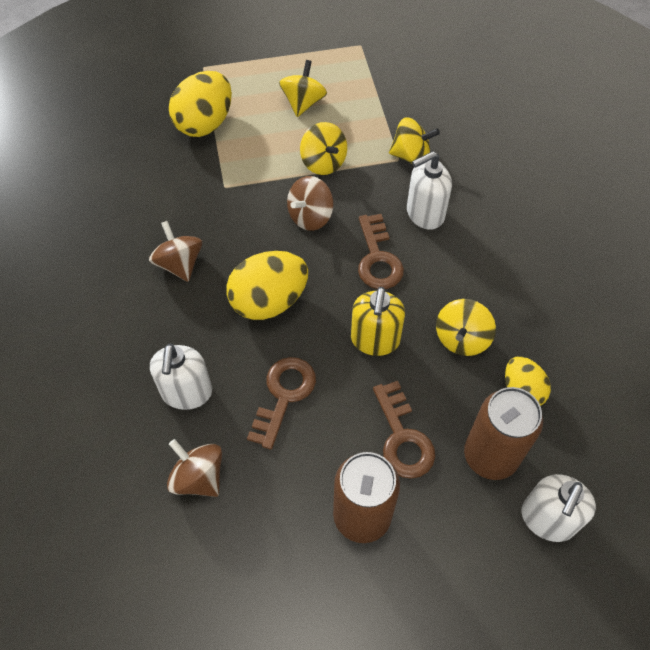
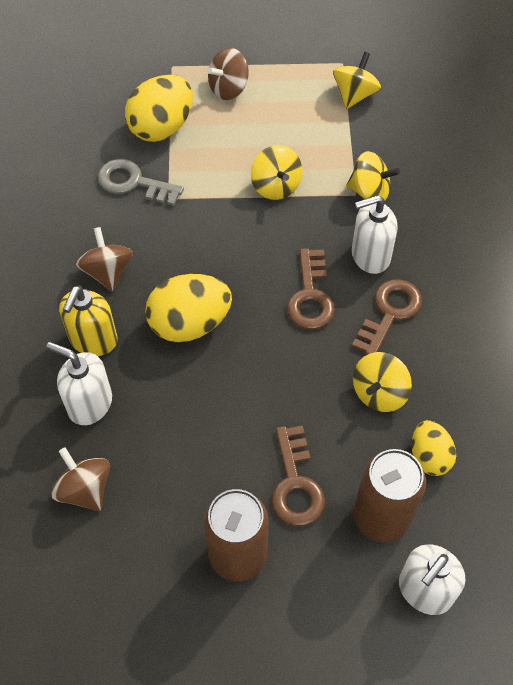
camera: 10 degrees right, 0 degrees up
white soap dispenser [150,343,212,410] -> white soap dispenser turned 105 degrees clockwise [46,342,112,425]
brown key [247,357,316,450] -> brown key moved to [352,279,422,355]
yellow spinning top [279,60,327,117] -> yellow spinning top moved to [333,52,381,109]
brown spinning top [287,176,334,231] -> brown spinning top moved to [207,48,249,100]
yellow soap dispenser [351,287,405,356] -> yellow soap dispenser moved to [59,286,118,356]
none -> grey key [98,159,184,206]

